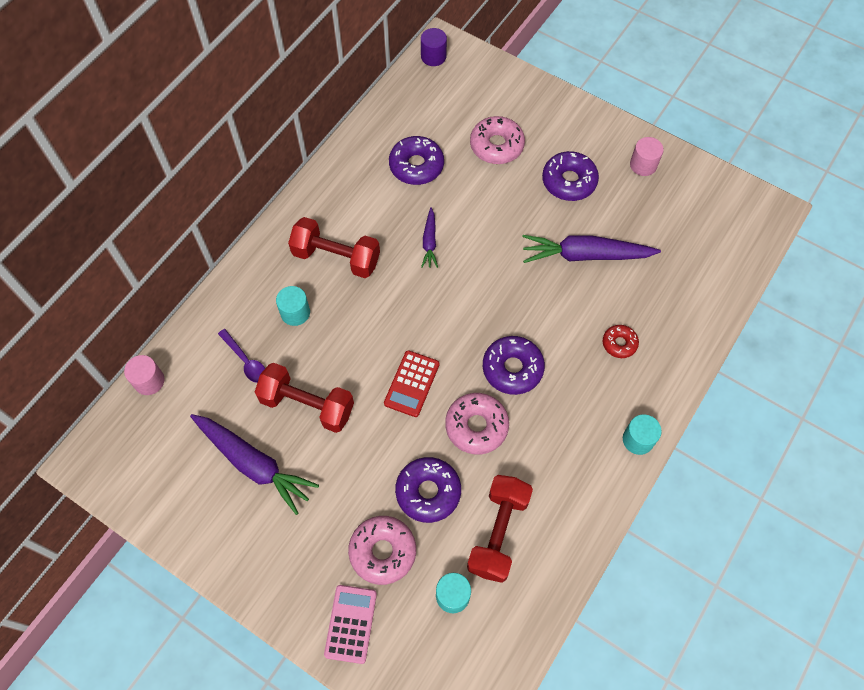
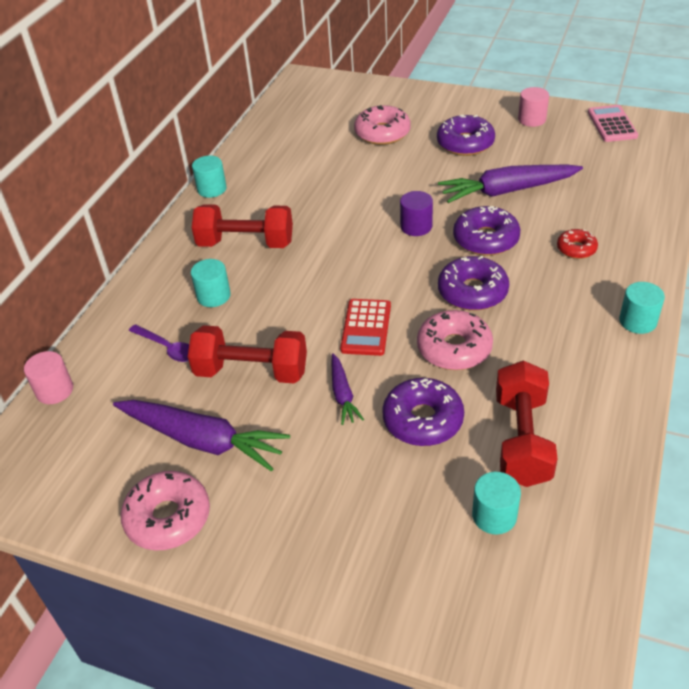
camera: 10 degrees left, 20 degrees down
pink calculator [324,585,377,664] -> pink calculator moved to [588,105,638,142]
pink donut [348,516,416,585] -> pink donut moved to [120,471,210,550]
purple donut [389,136,444,185] -> purple donut moved to [453,206,520,256]
purple cylinder [421,28,447,66] -> purple cylinder moved to [400,191,433,236]
purple carrot [421,207,438,268] -> purple carrot moved to [331,353,364,425]
none -> turquoise cylinder [192,156,227,198]

